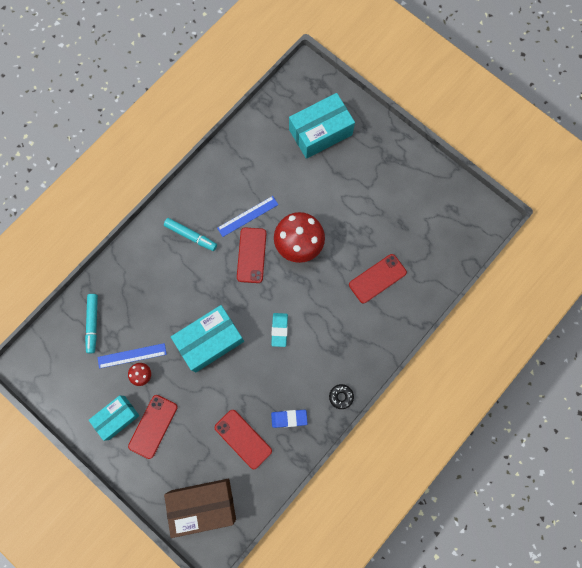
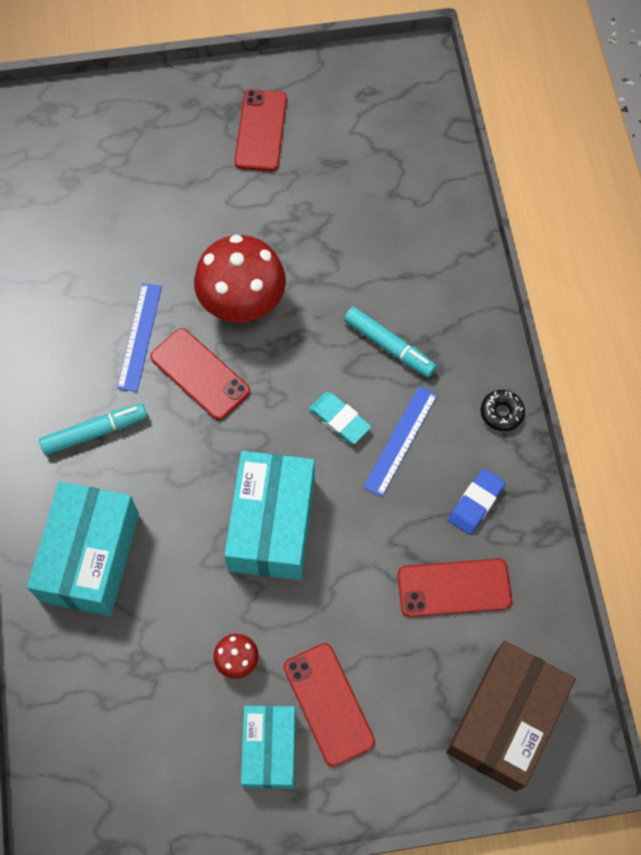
camera: 50 degrees left, 10 degrees down
turquoise marker [85,294,98,353] -> turquoise marker moved to [344,307,436,377]
blue ruler [97,343,167,369] -> blue ruler moved to [363,386,438,497]
turquoise box [289,93,355,159] -> turquoise box moved to [27,482,139,616]
red phone [349,254,407,303] -> red phone moved to [235,89,287,172]

